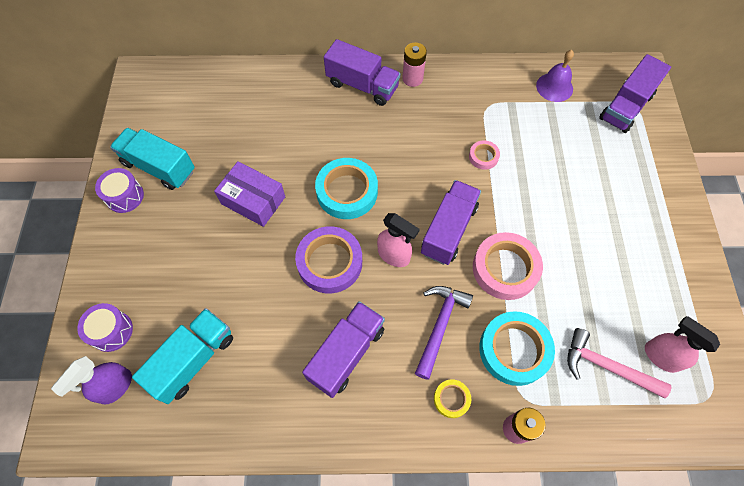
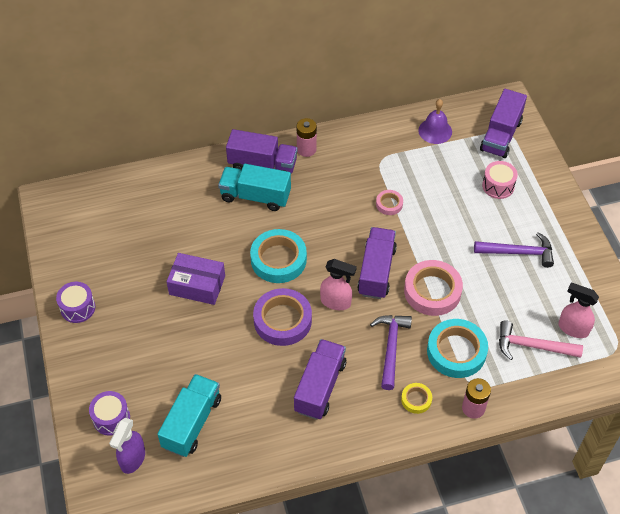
camera: 15 degrees left, 10 degrees down
turquoise truck [110,128,195,190] -> turquoise truck moved to [218,164,291,211]
none -> purple hammer [474,232,554,268]
none -> pink drum [482,161,518,199]

